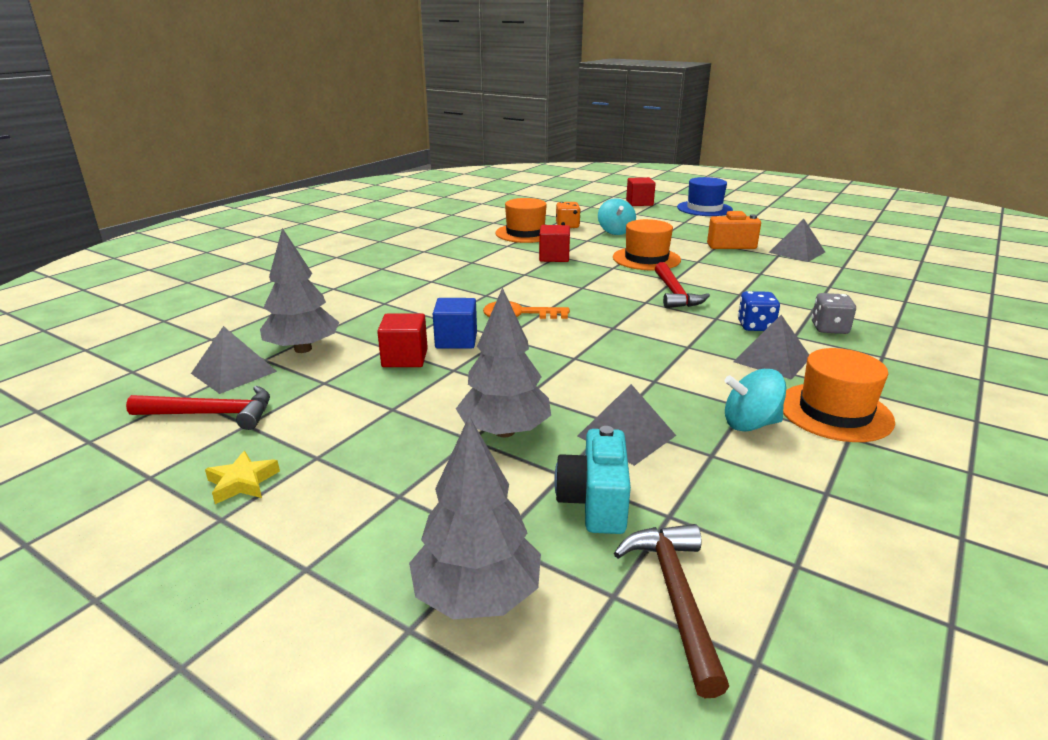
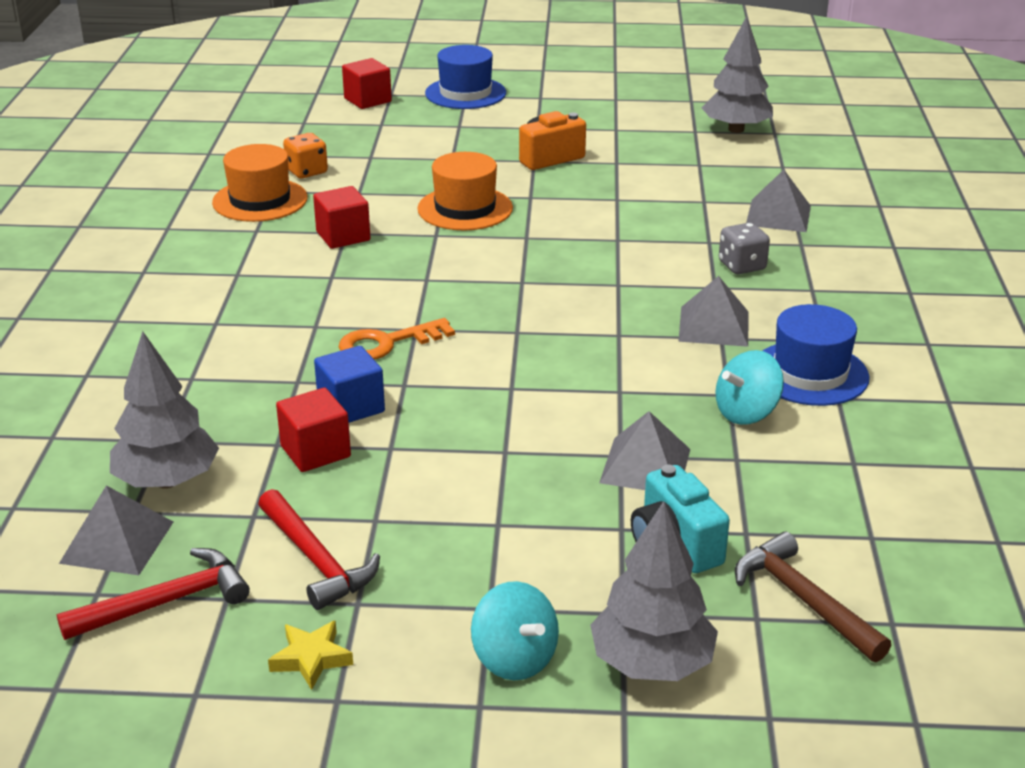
camera: 30 degrees left, 5 degrees up
grey tree [456,287,551,437] -> grey tree moved to [702,16,773,133]
turquoise spinning top [598,198,636,235] -> turquoise spinning top moved to [471,581,559,680]
red hammer [655,262,710,308] -> red hammer moved to [258,489,380,610]
blue dice [738,291,780,331] -> none
grey pyramid [769,219,825,262] -> grey pyramid moved to [746,170,811,232]
orange hat [783,348,895,442] -> blue hat [762,304,870,406]

